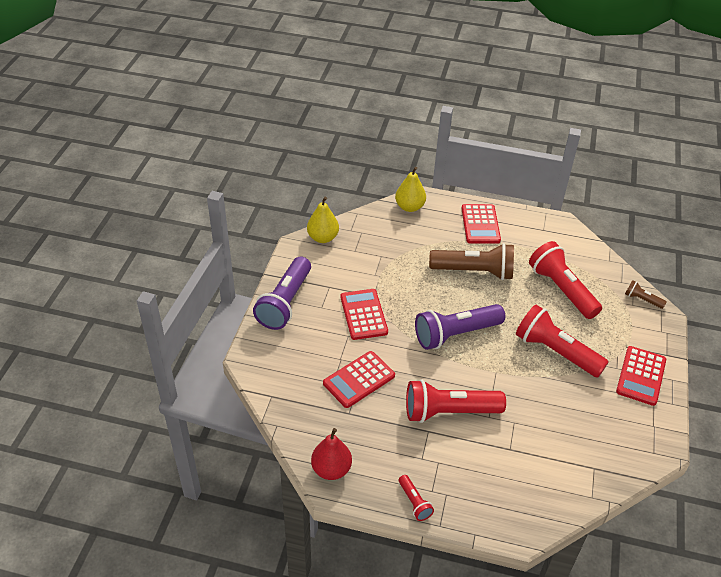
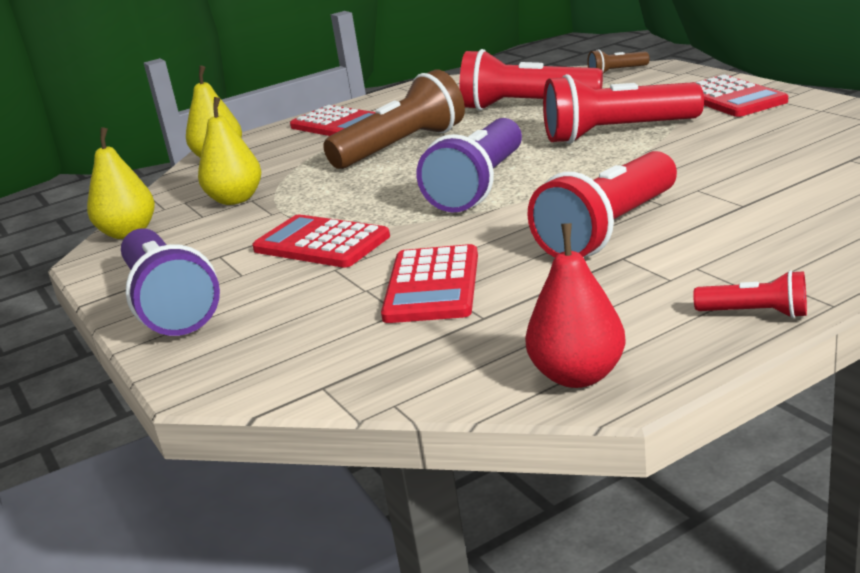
camera: 40 degrees left, 20 degrees down
none -> yellow pear [198,97,261,205]

